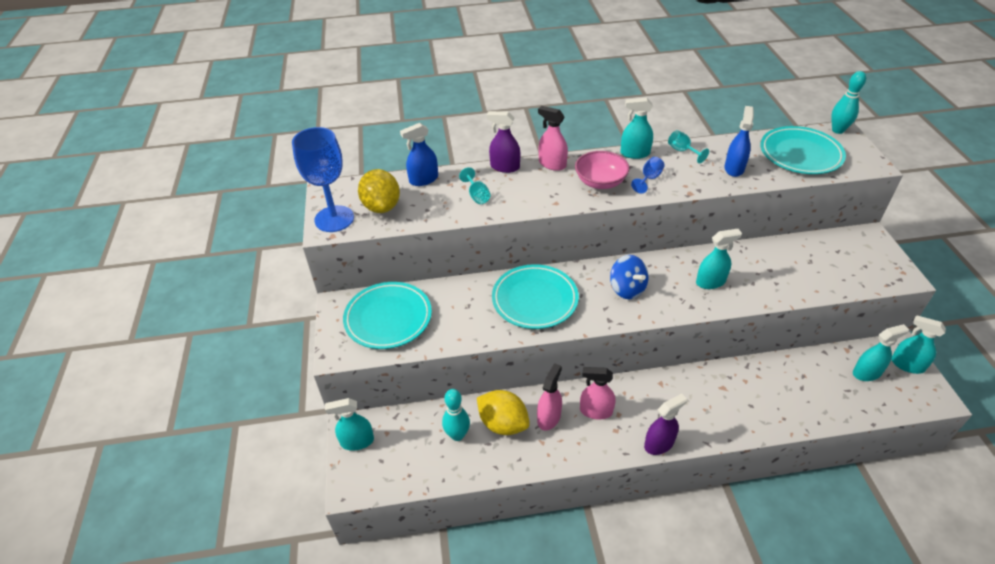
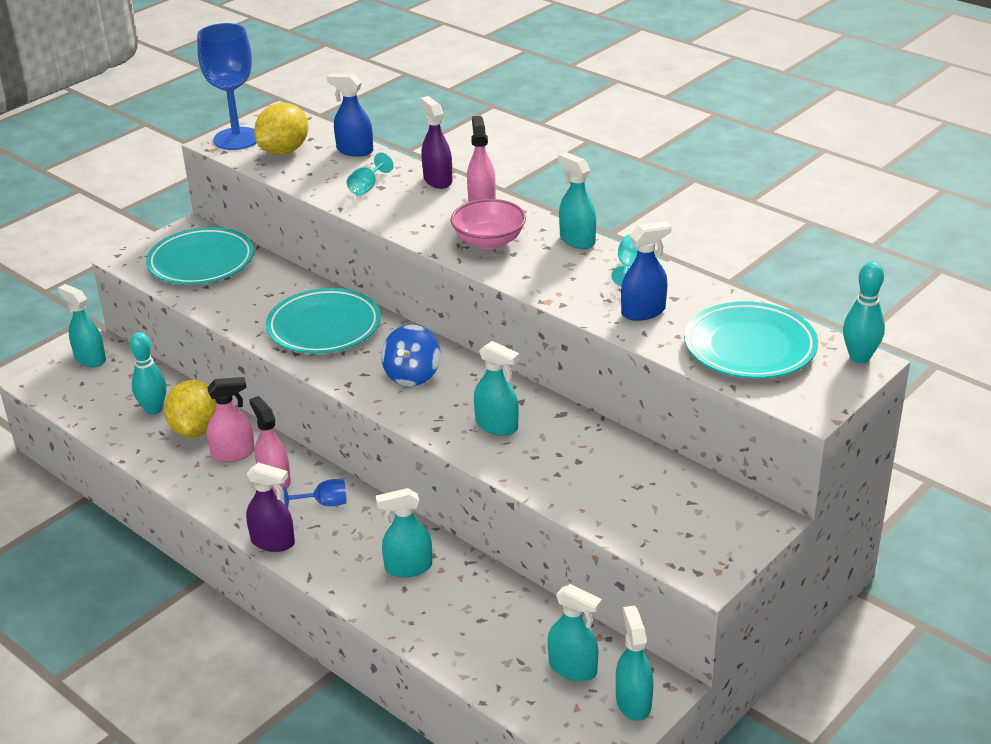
camera: 50 degrees right, 10 degrees down
blue goblet [631,157,665,193] -> blue goblet moved to [283,479,347,508]
none -> turquoise spray bottle [376,488,432,577]

